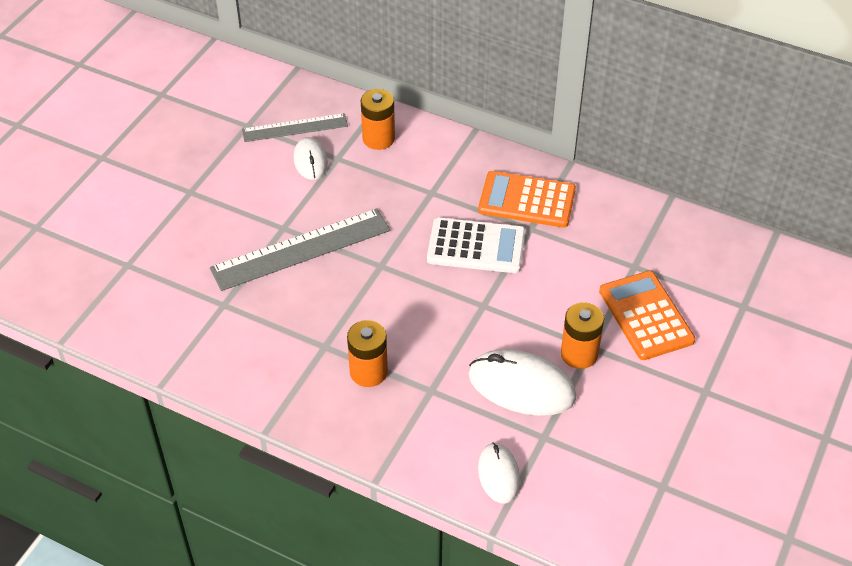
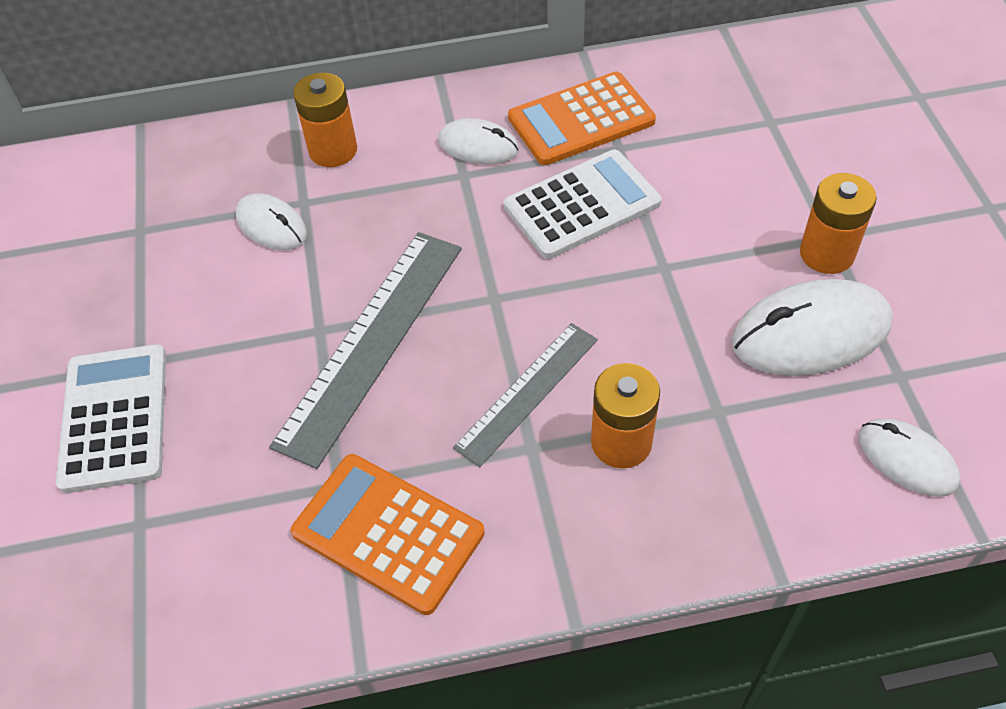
camera: 35 degrees left, 5 degrees up
grey ruler [242,113,348,142] -> grey ruler moved to [453,323,598,467]
orange calculator [599,271,695,360] -> orange calculator moved to [291,454,485,615]
none -> white calculator [56,344,166,493]
none -> white mouse [438,118,519,164]

